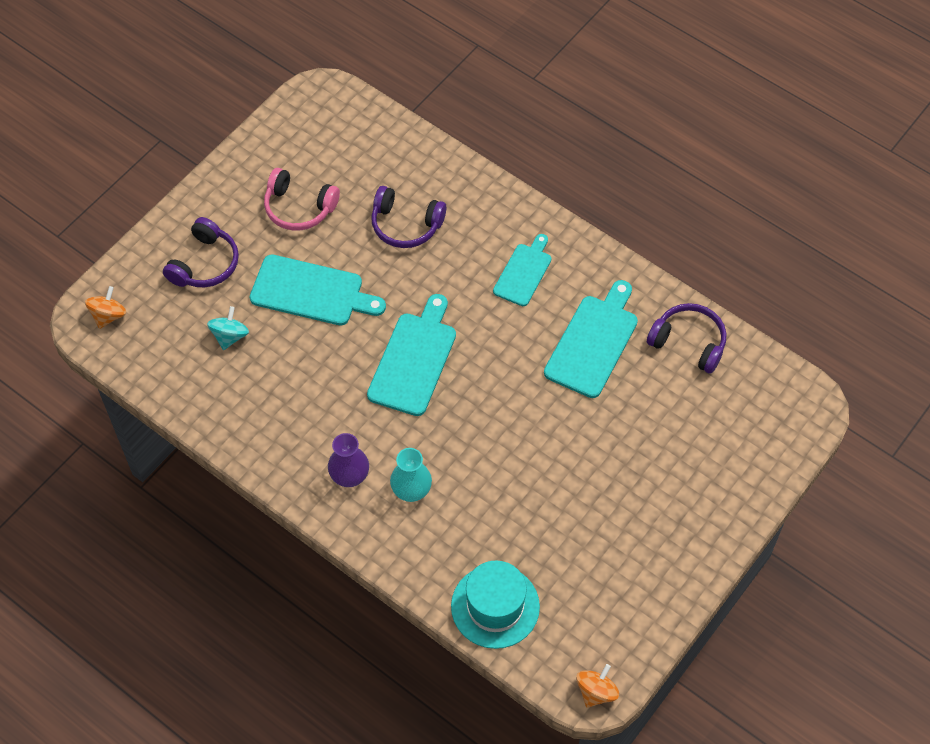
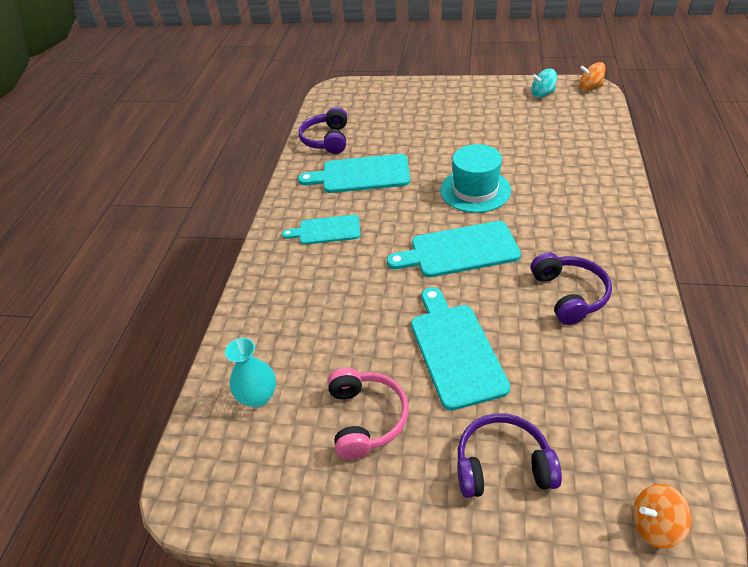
camera: 115 degrees left, 15 degrees down
turquoise spinning top [207,306,249,350] -> turquoise spinning top moved to [531,69,557,98]
purple vase [328,433,369,487] -> none
purple headphones [371,186,446,248] -> purple headphones moved to [531,252,612,325]
turquoise vase [390,448,432,502] -> turquoise vase moved to [225,338,276,408]
turquoise hat [451,560,540,649] -> turquoise hat moved to [440,144,511,213]

